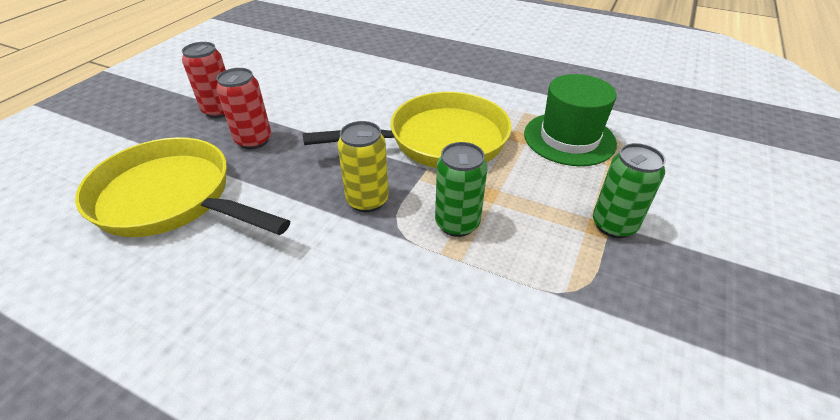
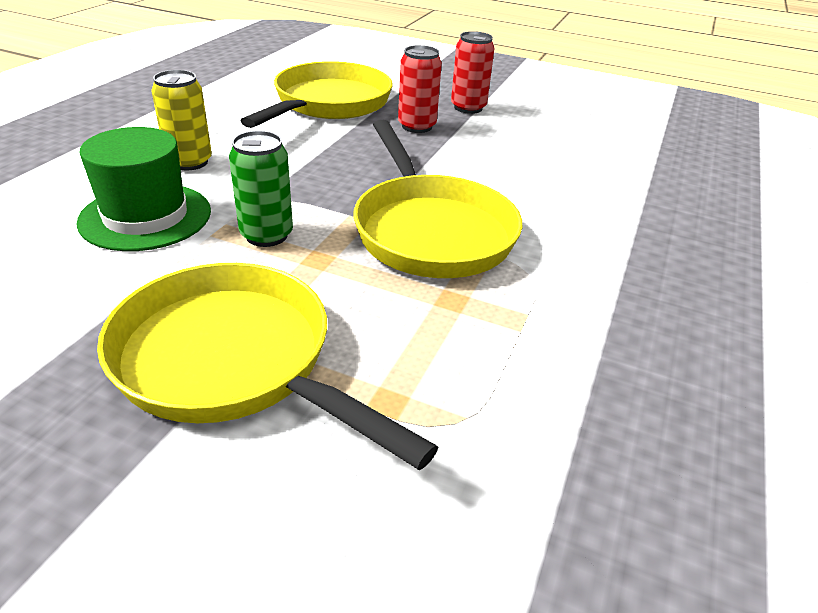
camera: 85 degrees right, 5 degrees down
yellow can [337,121,389,212] -> yellow can moved to [152,70,212,170]
green hat [524,74,617,166] -> green hat moved to [76,127,211,251]
green can [593,143,666,238] -> yellow pan [97,263,438,470]

